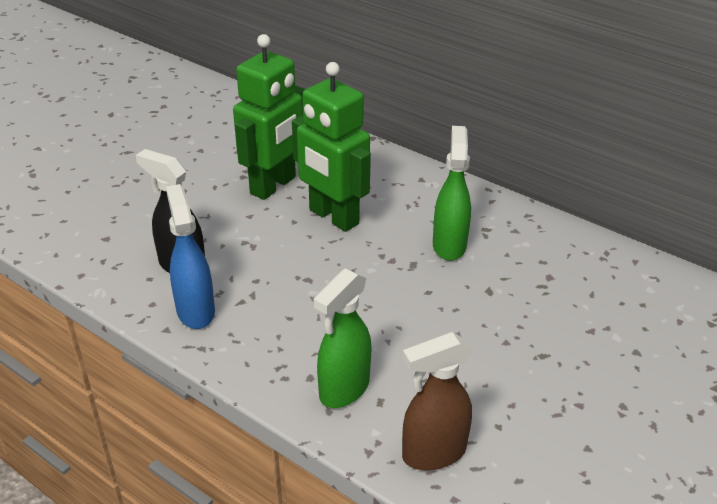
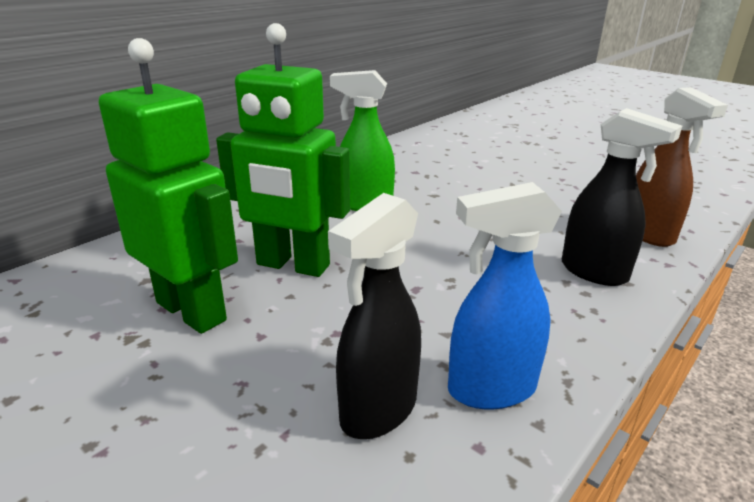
camera: 85 degrees left, 10 degrees down
green robot [292,62,371,232] -> green robot turned 60 degrees clockwise [216,23,350,277]
green spray bottle [313,269,372,408] -> black spray bottle [562,108,682,286]

